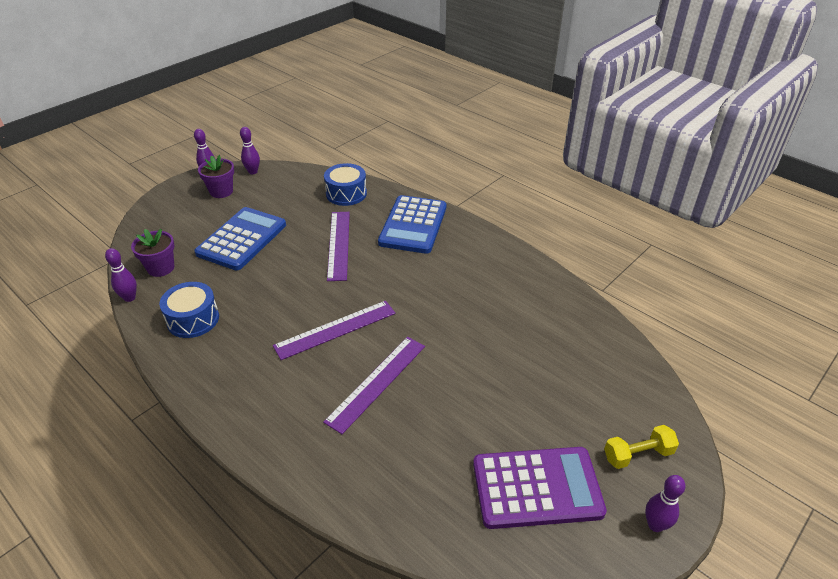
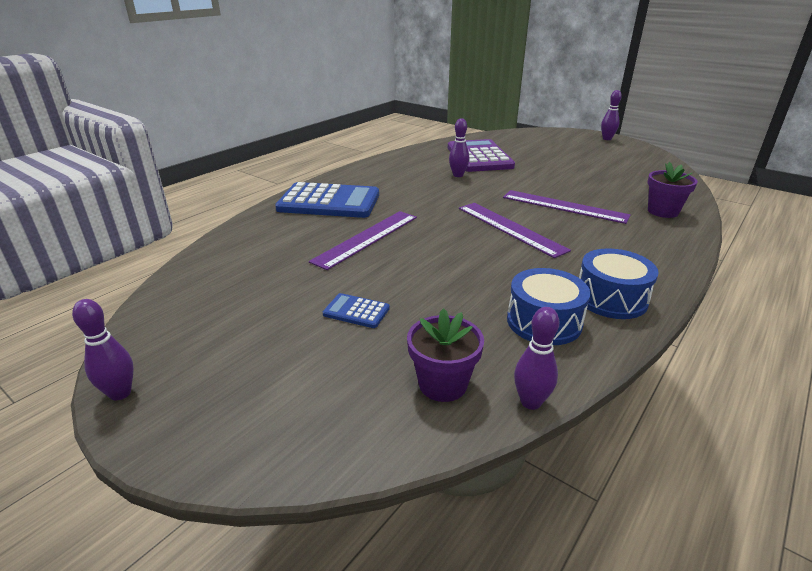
camera: 95 degrees left, 10 degrees down
blue calculator [194,207,286,270] -> blue calculator [323,293,390,328], size x0.44
purple flower pot [198,155,234,198] -> purple flower pot moved to [648,162,698,218]
purple bowling pin [240,127,260,174] -> purple bowling pin moved to [449,118,469,177]
blue drum [324,163,367,206] -> blue drum moved to [579,248,659,319]
purple ruler [327,212,350,281] -> purple ruler turned 45 degrees counterclockwise [309,211,417,270]
purple calculator [473,447,607,529] -> purple calculator moved to [448,139,515,172]
yellow dumbbell [604,425,679,469] -> none

